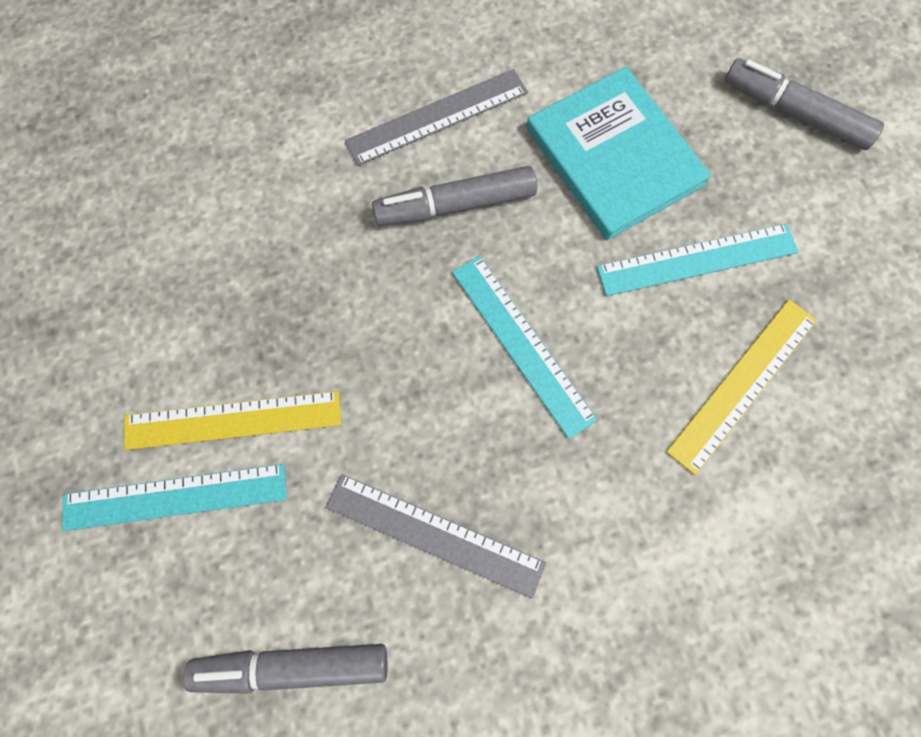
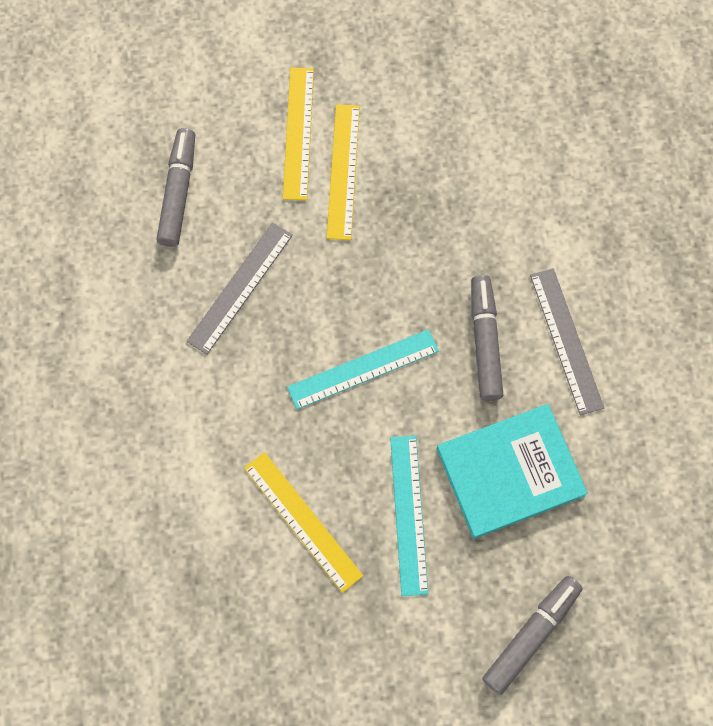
camera: 100 degrees right, 0 degrees up
turquoise ruler [62,464,287,531] -> yellow ruler [283,67,314,200]

